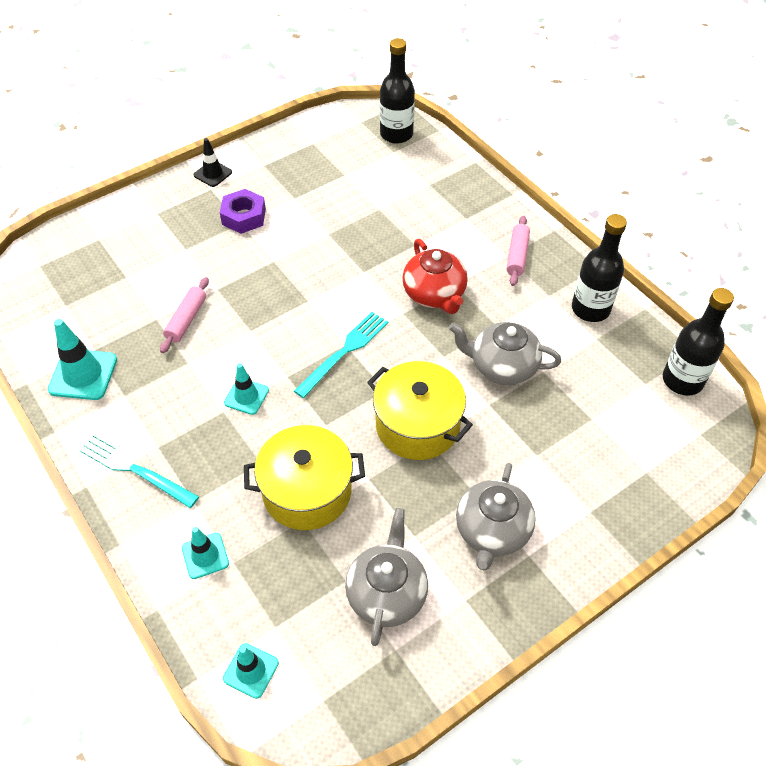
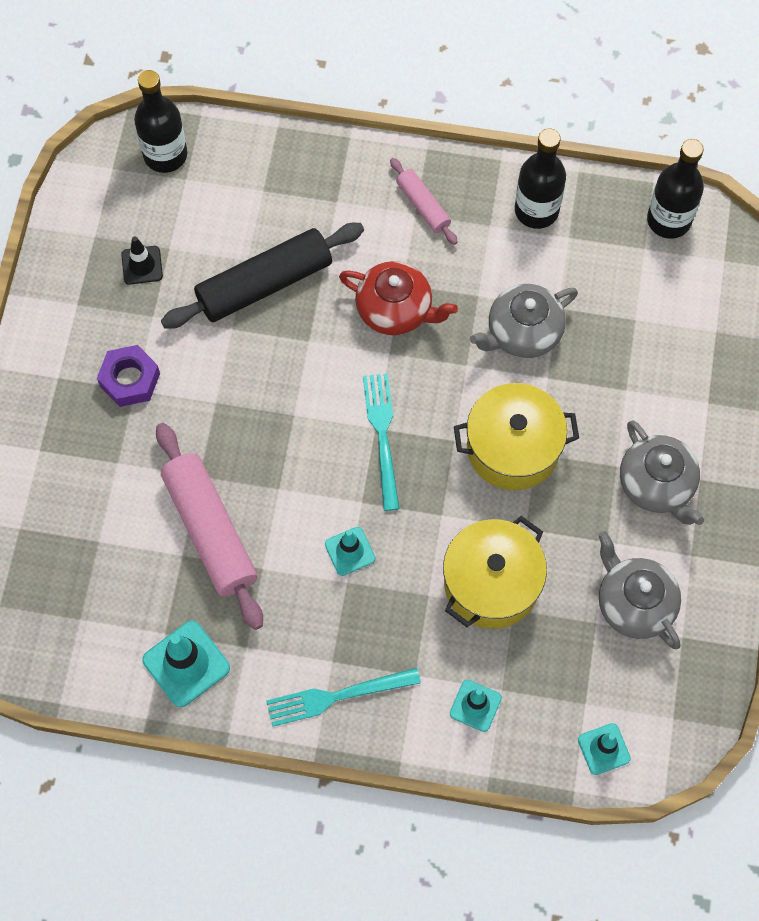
camera: 45 degrees left, 15 degrees up
pink rolling pin [160,277,209,353] -> pink rolling pin [156,423,263,630], size x1.92
black traffic cone [194,138,232,187] -> black traffic cone moved to [121,236,163,285]
none -> black rolling pin [161,223,364,329]

